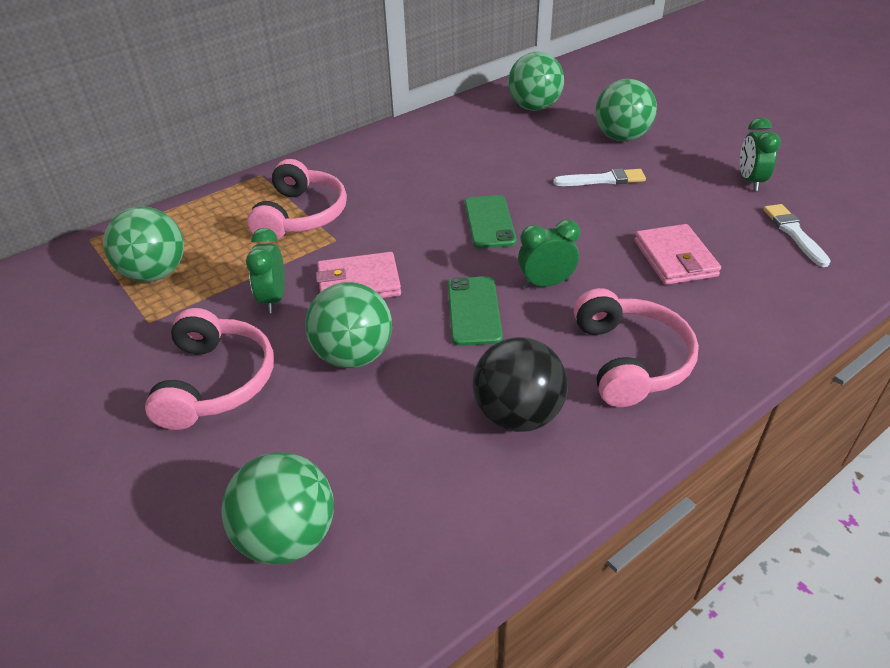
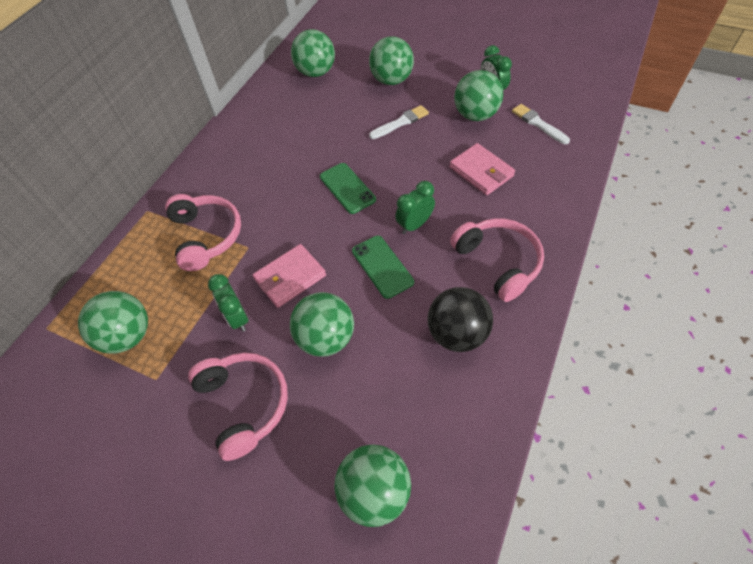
camera: 25 degrees left, 15 degrees up
none -> green ball [454,70,503,121]

